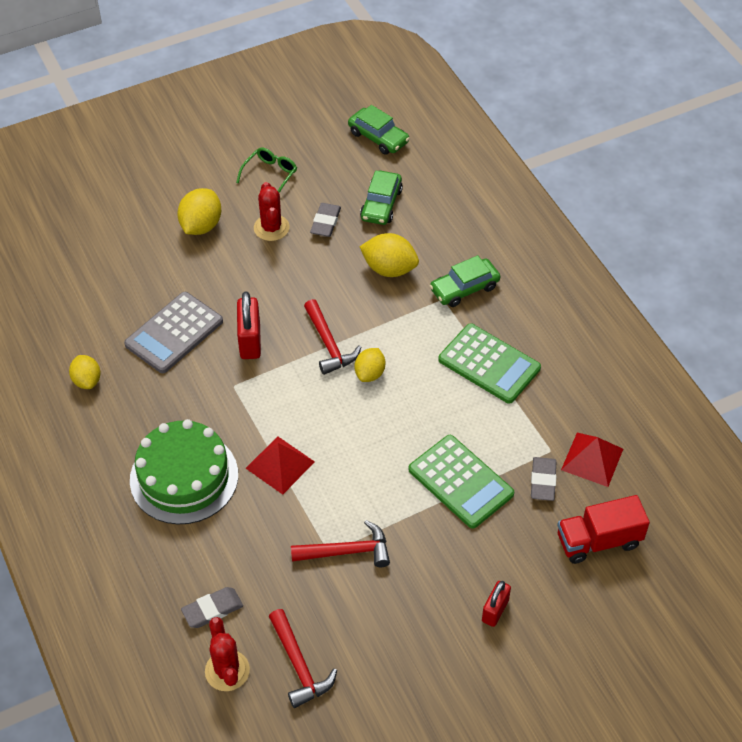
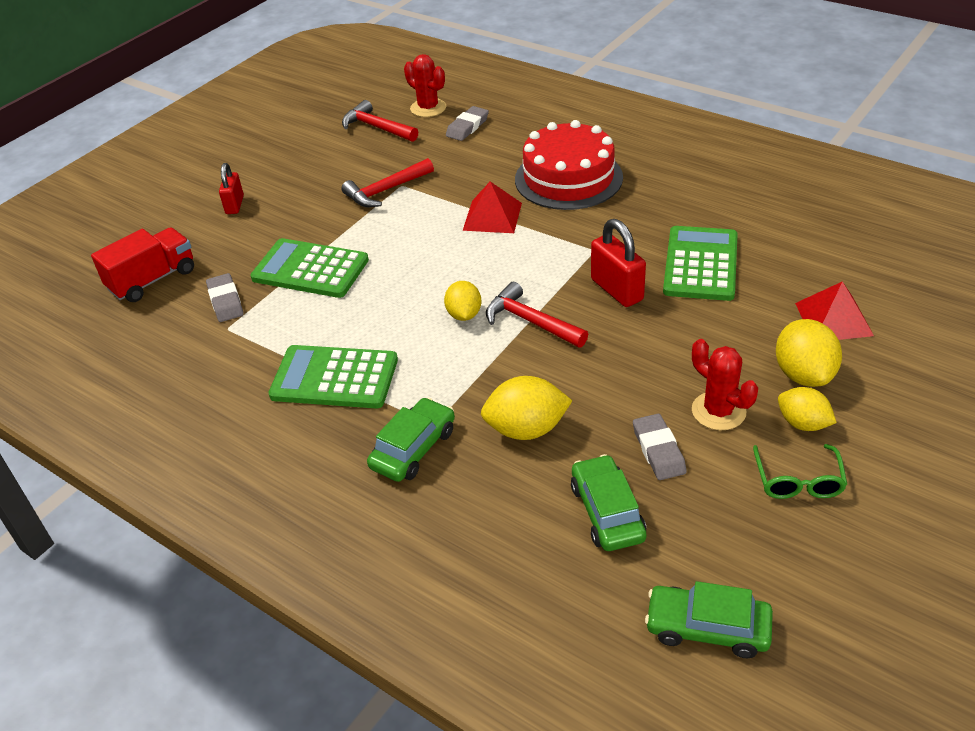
camera: 155 degrees right, 10 degrees down
yellow lemon [69,355,101,389] -> yellow lemon moved to [778,387,837,431]
grey calculator [124,292,223,373] -> green calculator [663,226,738,301]
green cake [130,419,238,524] -> red cake [515,120,623,210]
red pyramid [561,433,623,487] -> red pyramid moved to [795,281,874,340]

